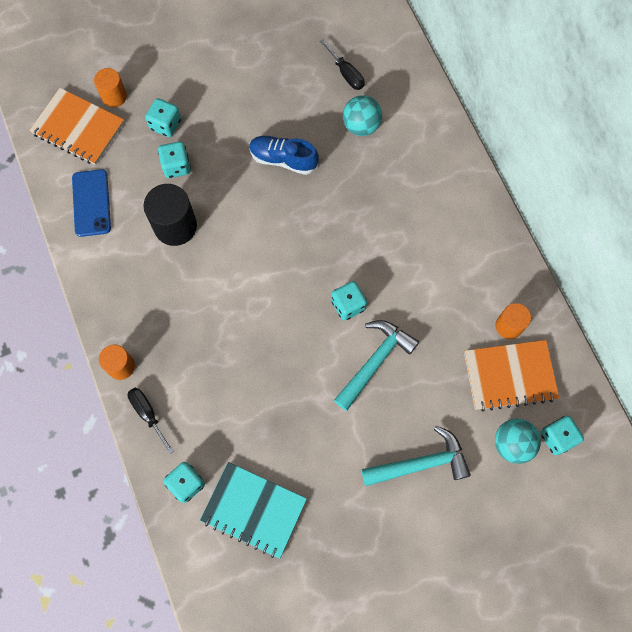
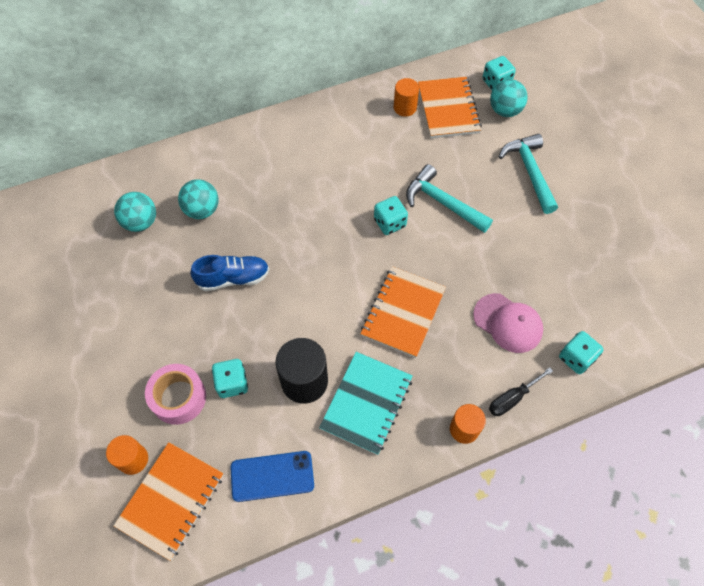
camera: 90 degrees left, 10 degrees down
turquoise dice [145,98,181,137] -> pink tape [145,364,206,425]
turquoise notebook [200,462,307,559] -> turquoise notebook moved to [319,352,413,455]
blue shoe [249,136,319,175] -> blue shoe turned 120 degrees counterclockwise [191,255,269,291]
black screwdriver [320,39,365,90] -> turquoise ball [114,192,156,232]
none -> orange notebook [360,266,446,358]
none -> pink cap [473,293,543,353]

